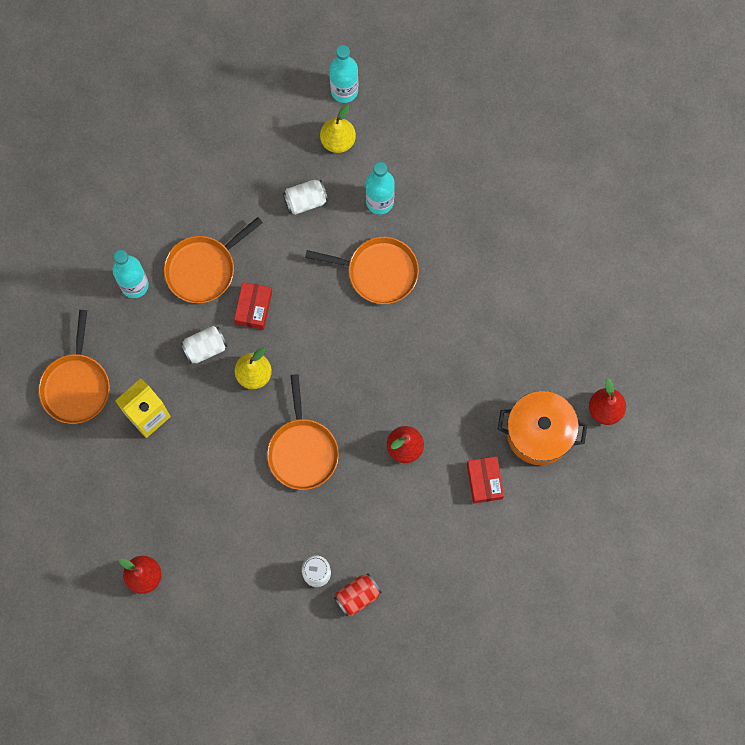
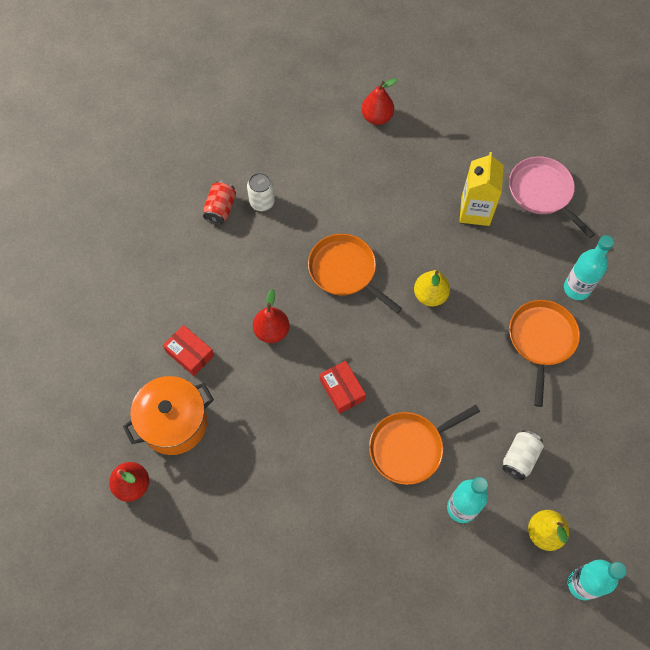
camera: 140 degrees right, 10 degrees down
orange pan [38,310,110,424] -> pink pan [509,157,595,238]
white can [181,326,227,364] -> none
red box [234,282,272,330] -> red box moved to [320,361,366,414]

